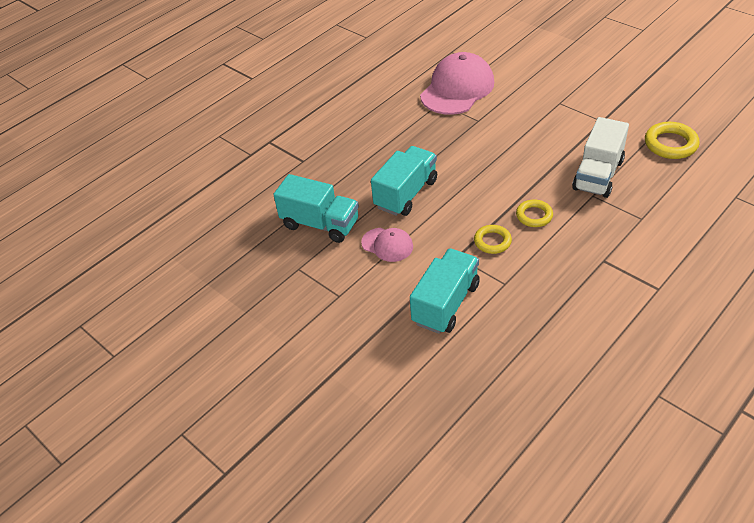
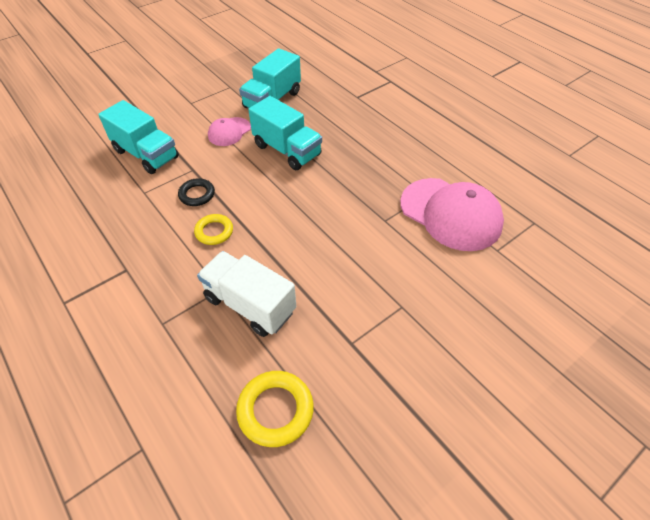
camera: 95 degrees right, 5 degrees up
yellow ring [474,225,512,254] -> black ring [178,178,215,206]

